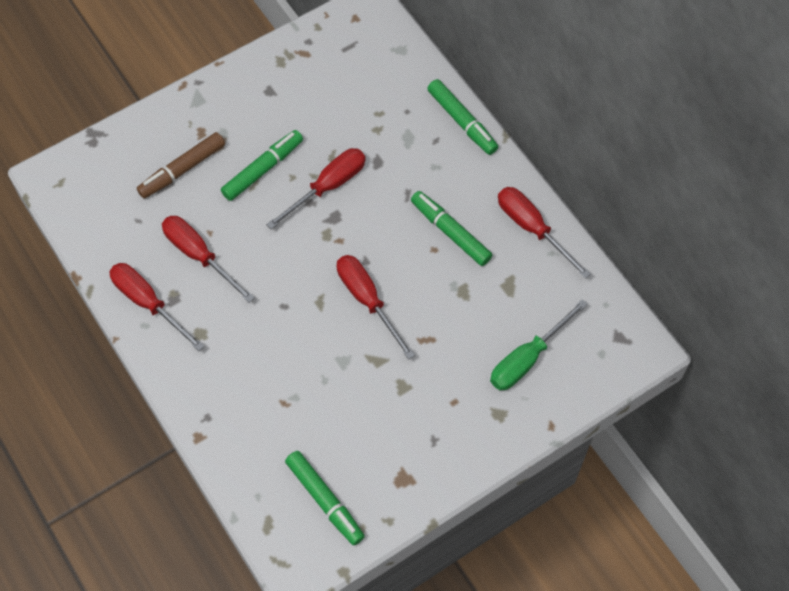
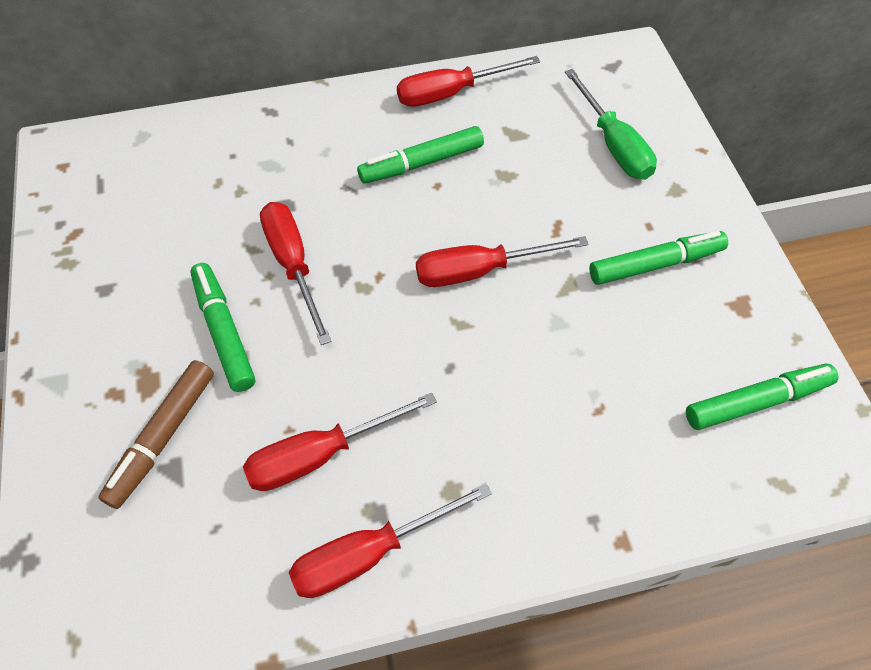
camera: 70 degrees left, 5 degrees down
brown marker [137,132,225,198] -> brown marker turned 45 degrees clockwise [98,360,214,509]
green marker [427,79,498,155] -> green marker moved to [589,231,728,285]

